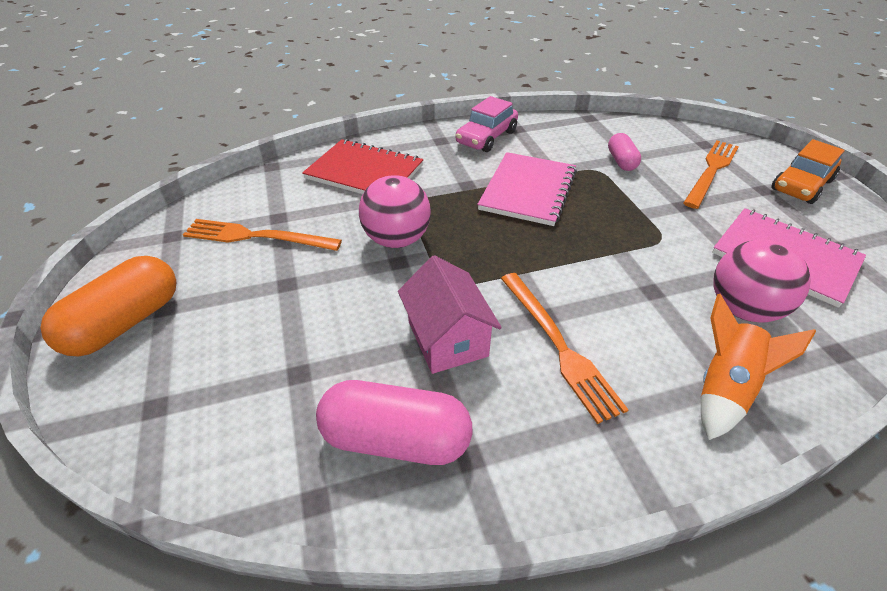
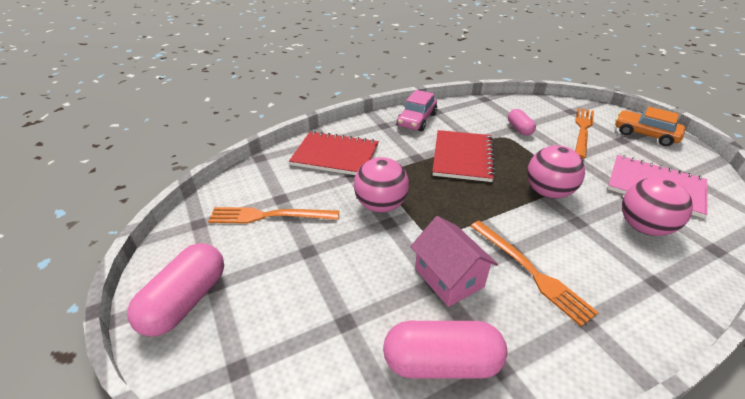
camera: 10 degrees left, 5 degrees down
orange capsule [40,256,176,356] -> pink capsule [128,243,224,337]
pink notebook [477,152,577,226] -> red notebook [432,130,495,182]
orange rocket [701,294,816,440] -> none
orange car [771,139,845,204] -> orange car turned 90 degrees clockwise [615,106,685,146]
none -> pink ball [527,145,585,199]

